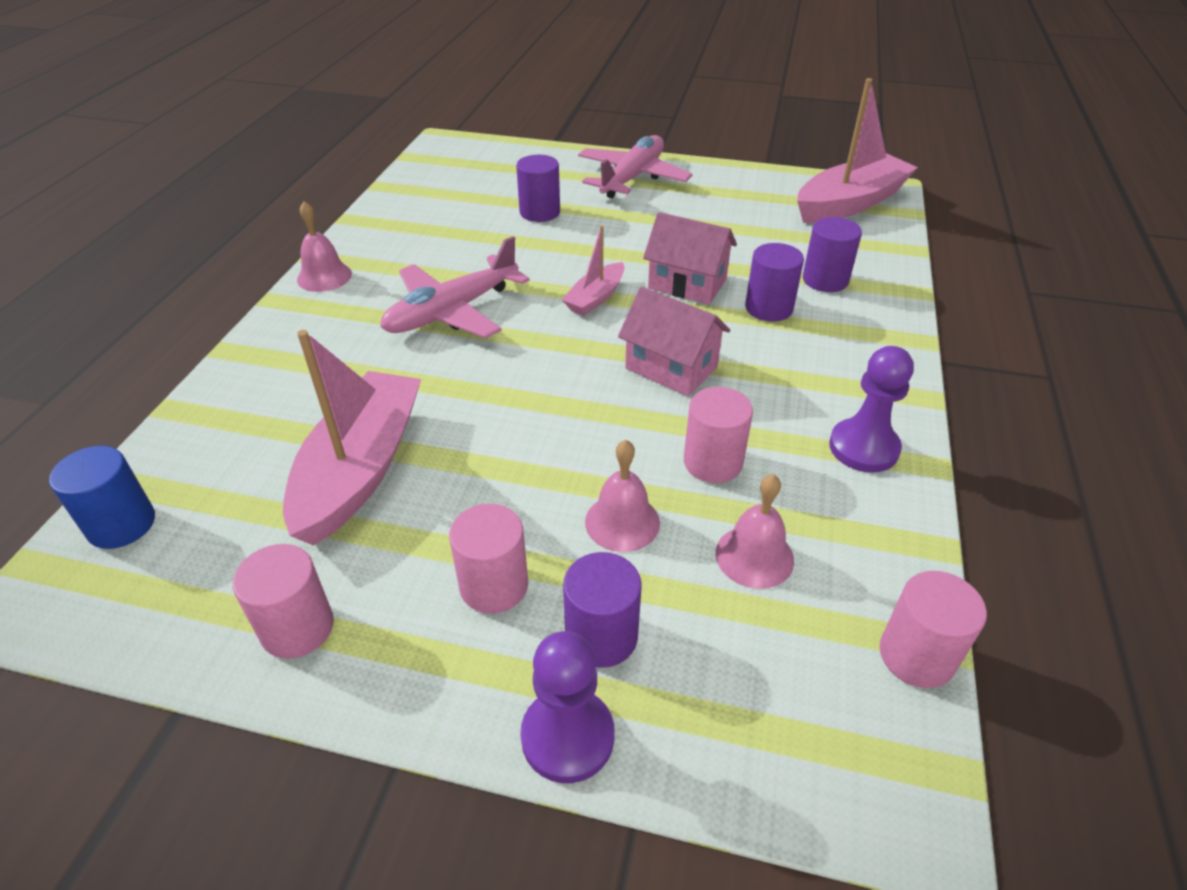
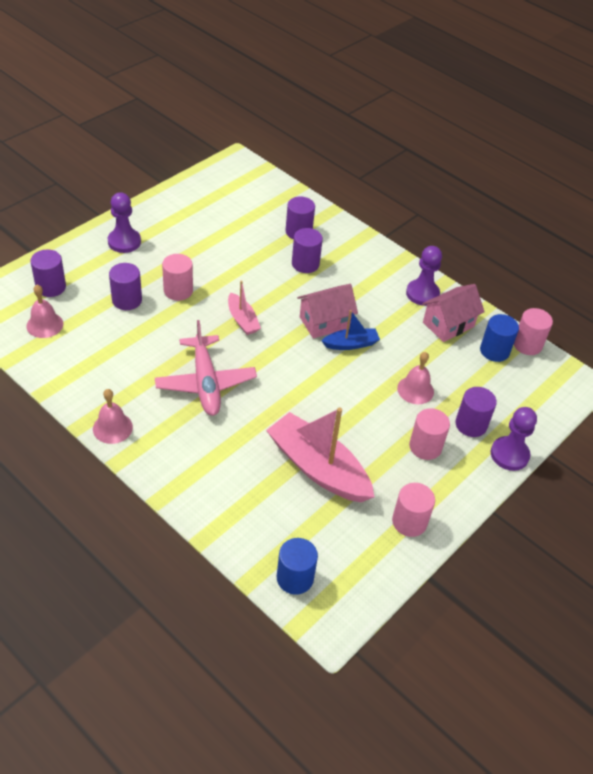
camera: 65 degrees left, 5 degrees up
pink plane [578,135,693,198] -> purple pawn [108,192,141,253]
pink house [643,212,737,304] -> pink house moved to [422,284,485,342]
pink cylinder [684,387,753,483] -> pink cylinder moved to [162,254,193,301]
pink bell [716,474,794,589] -> pink bell moved to [26,285,63,338]
pink boat [797,78,918,223] -> none
none -> purple cylinder [30,249,66,297]
none -> blue boat [322,310,380,350]
none -> blue cylinder [480,314,519,362]

